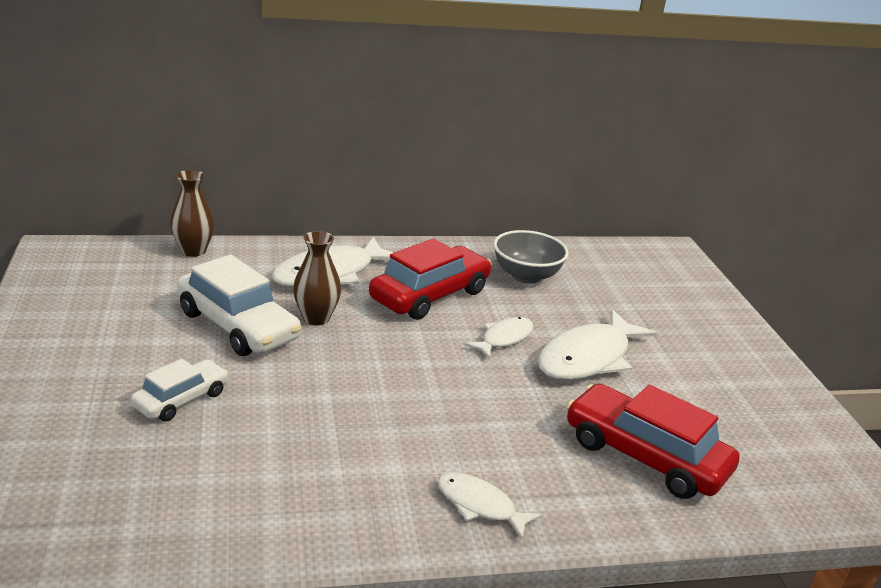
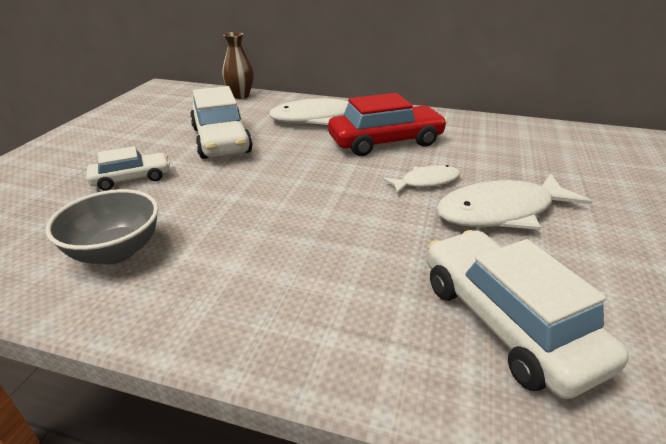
camera: 30 degrees right, 5 degrees up
brown vase [293,231,341,326] -> none
white fish [437,472,543,540] -> none
grey bowl [493,230,569,284] -> grey bowl moved to [45,189,159,264]
red car [566,383,739,499] -> white car [427,230,629,399]

